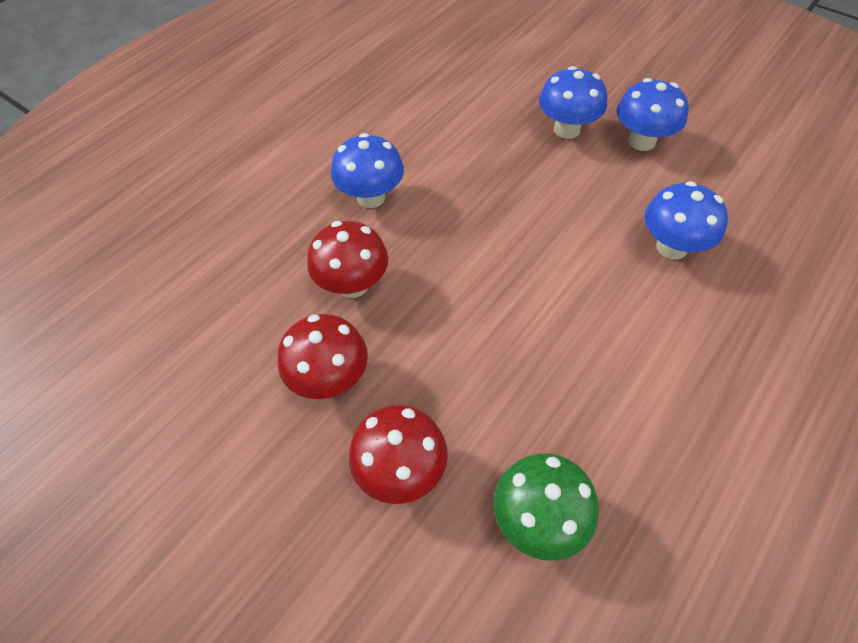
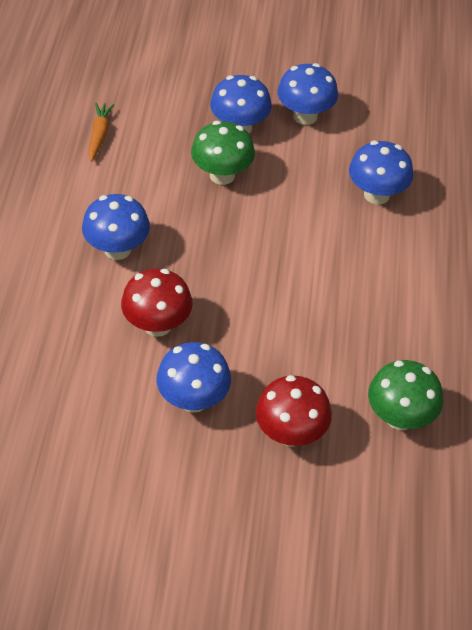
camera: 35 degrees left, 5 degrees down
red mushroom [278,314,368,399] -> blue mushroom [156,342,231,413]
none -> orange carrot [89,103,114,162]
none -> green mushroom [191,121,255,185]

